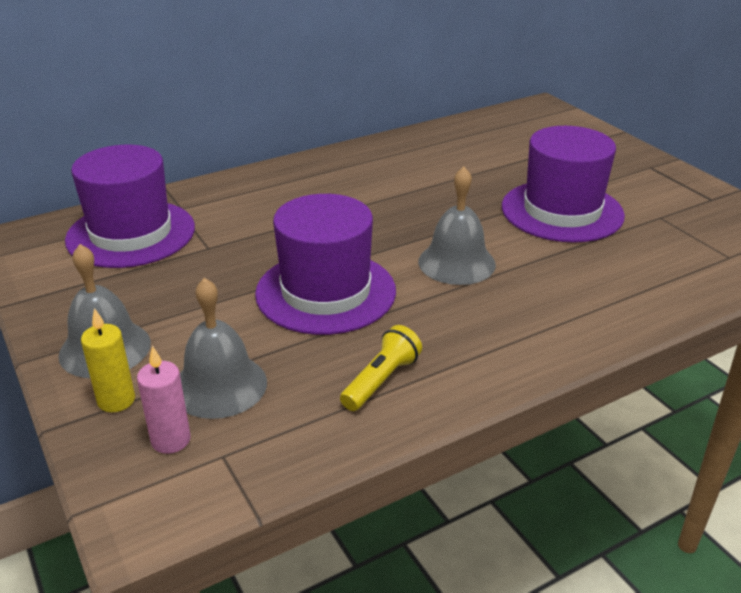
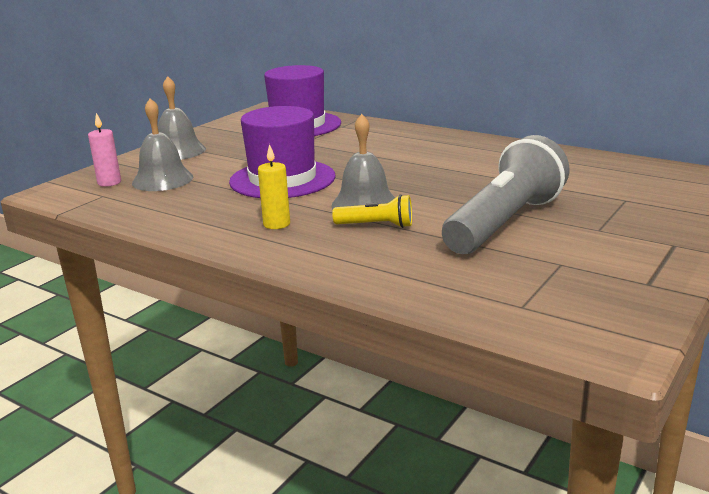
camera: 65 degrees right, 10 degrees down
yellow candle [81,308,135,412] -> yellow candle moved to [258,144,290,229]
yellow flashlight [340,325,422,411] -> yellow flashlight moved to [332,194,412,228]
purple hat [502,126,625,243] -> grey flashlight [442,135,570,254]

